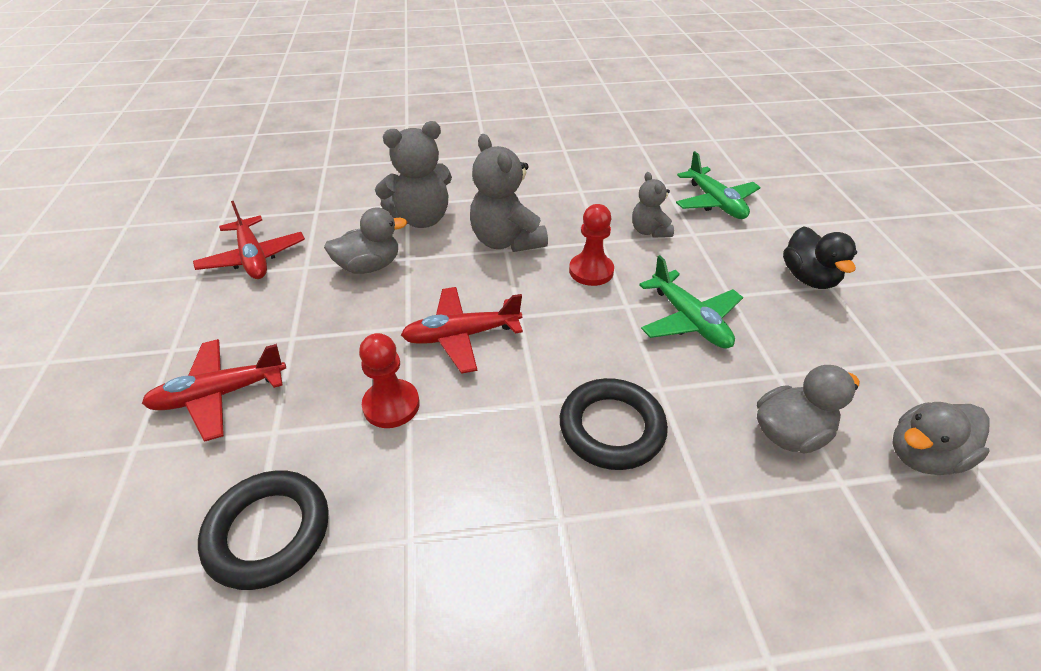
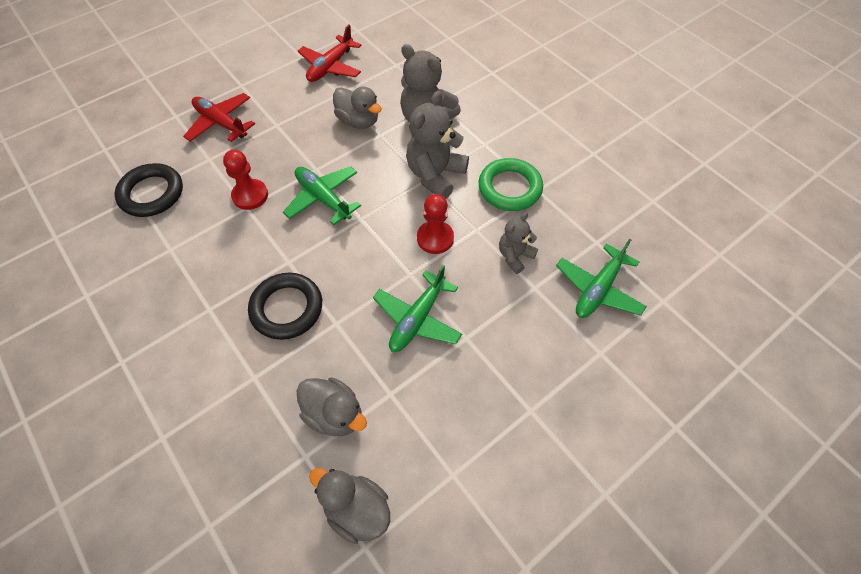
camera: 60 degrees right, 15 degrees up
red plane [401,287,523,374] -> green plane [283,166,361,225]
black duck [783,226,857,289] -> none
none -> green ring [479,158,543,211]

